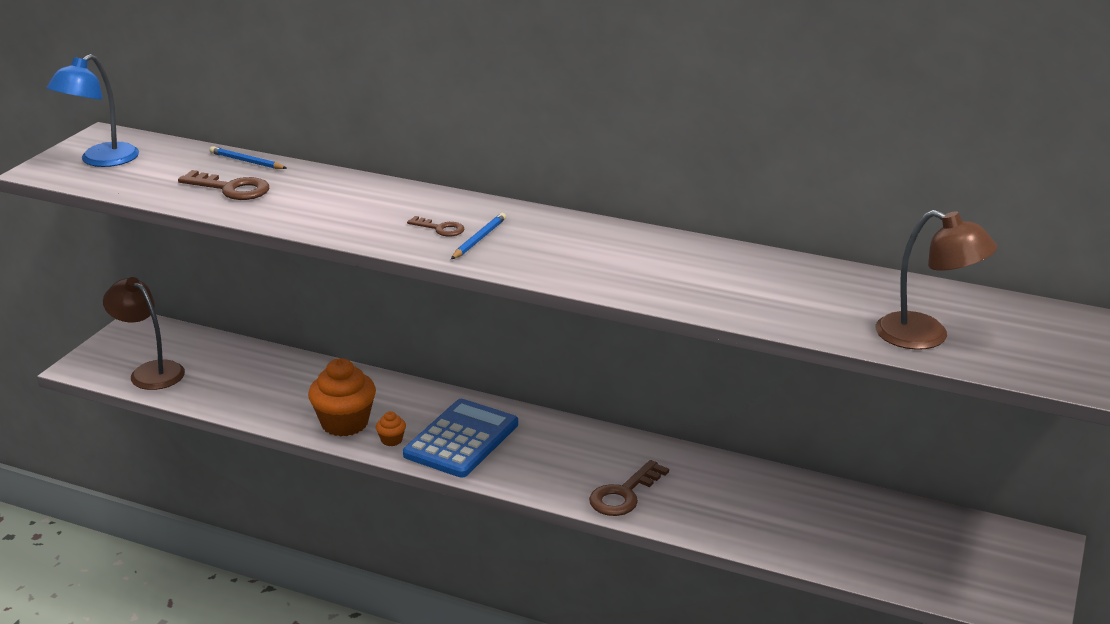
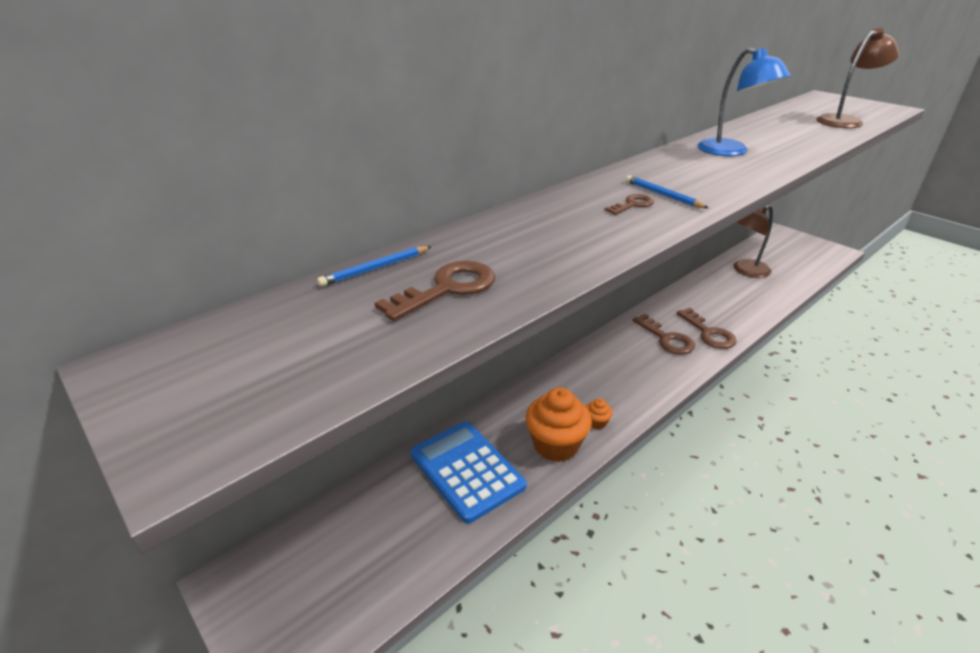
camera: 65 degrees left, 5 degrees up
blue lamp [46,54,139,167] -> blue lamp moved to [698,48,791,156]
brown lamp [103,277,185,390] -> brown lamp moved to [734,205,773,278]
blue calculator [403,399,518,478] -> blue calculator moved to [410,421,527,523]
none -> brown key [632,314,695,355]

